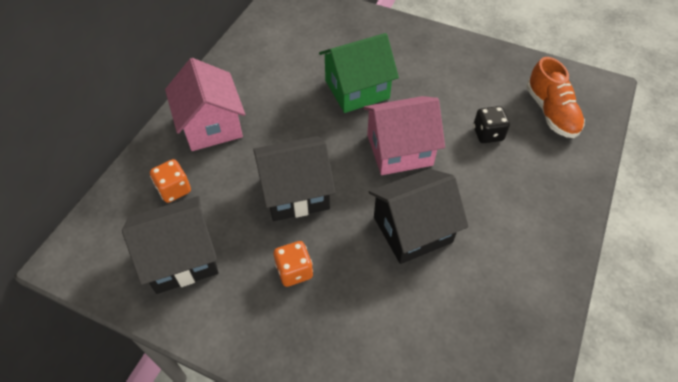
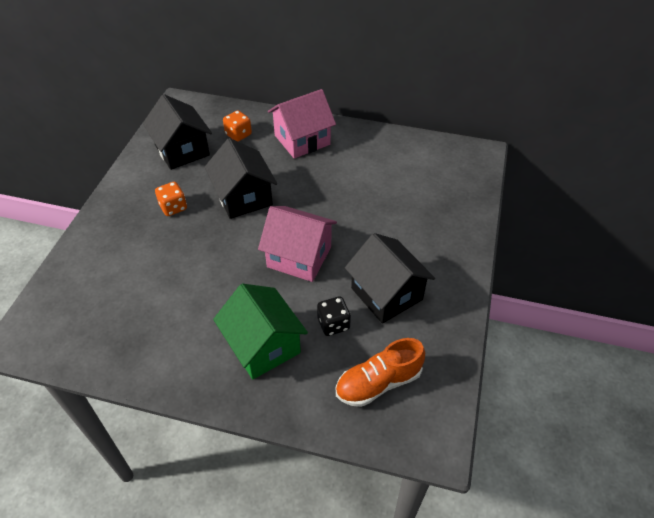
camera: 80 degrees right, 5 degrees down
green house [319,33,399,113] -> green house moved to [213,284,308,379]
pink house [363,96,445,175] -> pink house turned 45 degrees counterclockwise [258,206,337,282]
black house [369,169,469,264] -> black house moved to [345,233,435,324]

